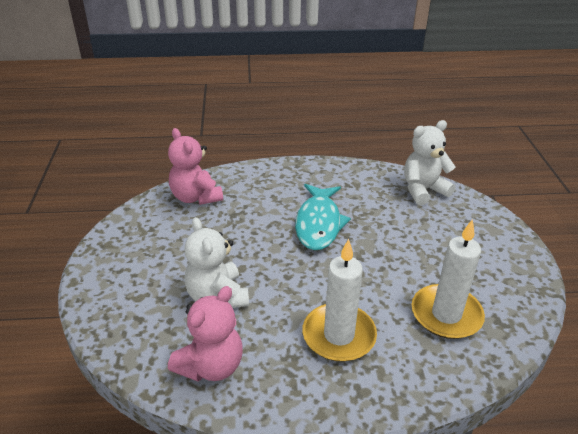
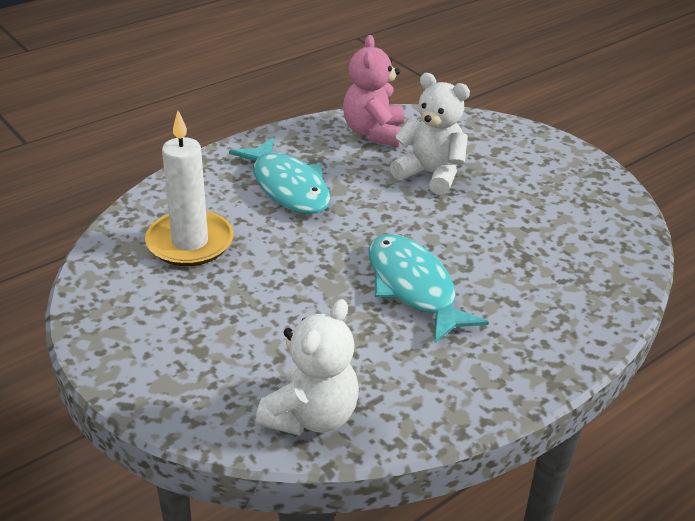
camera: 145 degrees right, 0 degrees up
pink teddy bear [168,128,223,205] -> none
white candle [302,239,377,362] -> turquoise fish [229,137,331,214]

